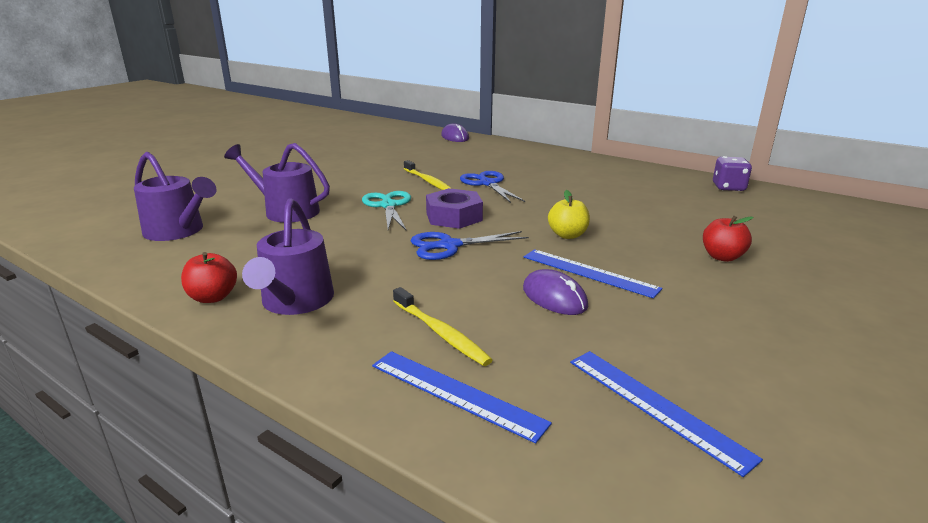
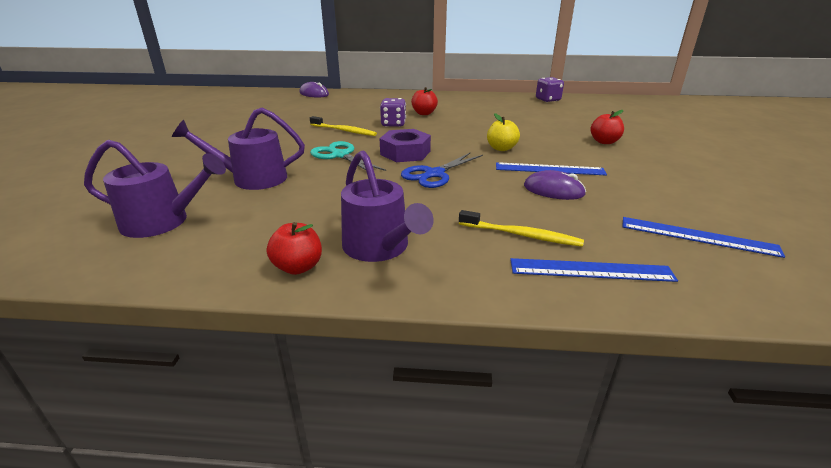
camera: 30 degrees left, 5 degrees up
blue scissors [460,171,525,203] -> purple dice [380,98,406,127]
none -> red apple [411,87,438,115]

